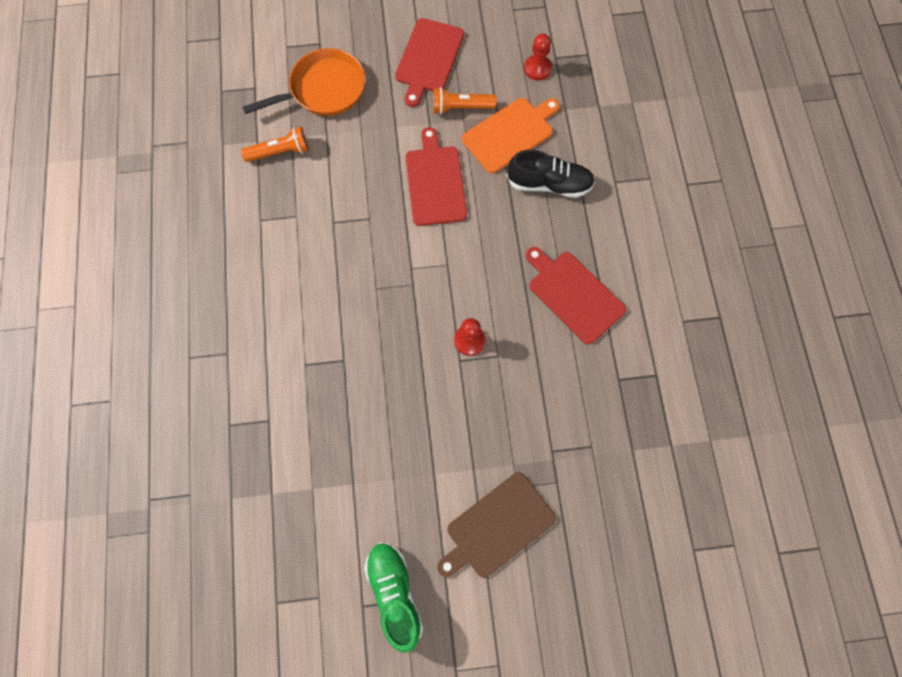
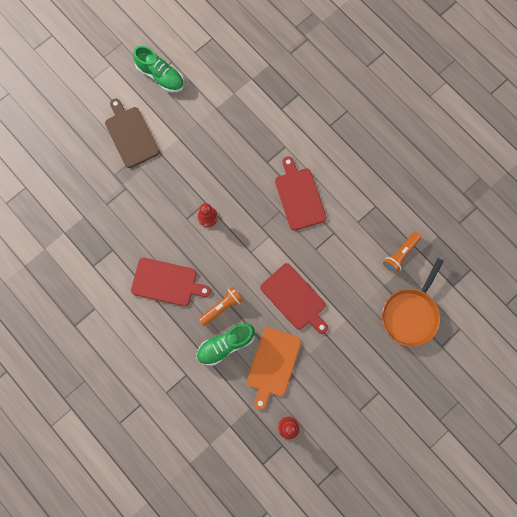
camera: 145 degrees right, 5 degrees up
red cutting board [395,18,464,107] -> red cutting board moved to [275,156,326,231]
orange flashlight [433,87,497,115] -> orange flashlight moved to [198,286,243,326]
brown cutting board [437,472,556,578] -> brown cutting board turned 45 degrees counterclockwise [105,98,160,168]
black shoe [506,150,595,198] -> green shoe [196,323,255,366]

